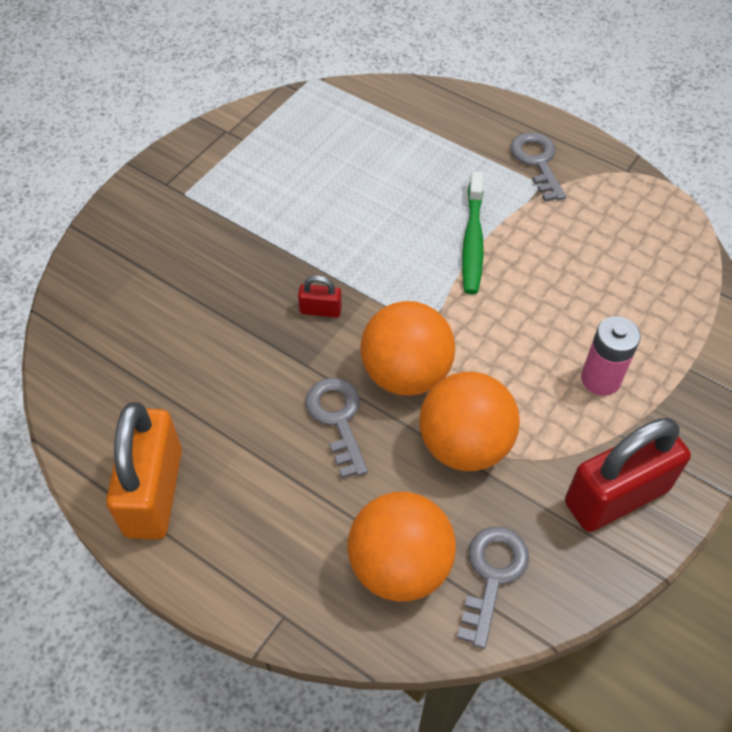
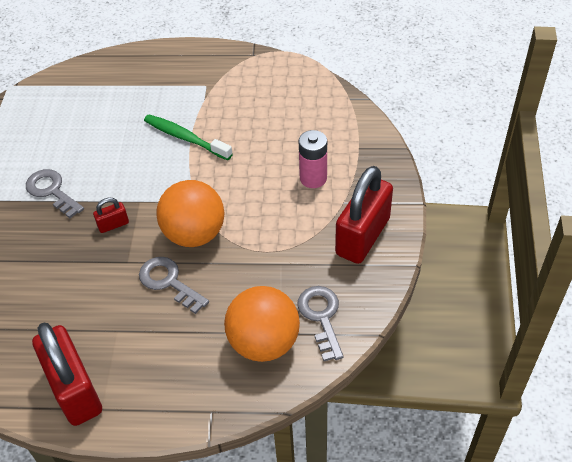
camera: 30 degrees left, 5 degrees down
orange padlock [106,402,182,540] -> red padlock [32,322,102,426]
orange ball [419,372,520,471] -> none
green toothbrush [462,172,484,294] -> green toothbrush turned 150 degrees clockwise [144,115,233,160]
grey key [510,132,566,202] -> grey key moved to [26,169,84,218]

